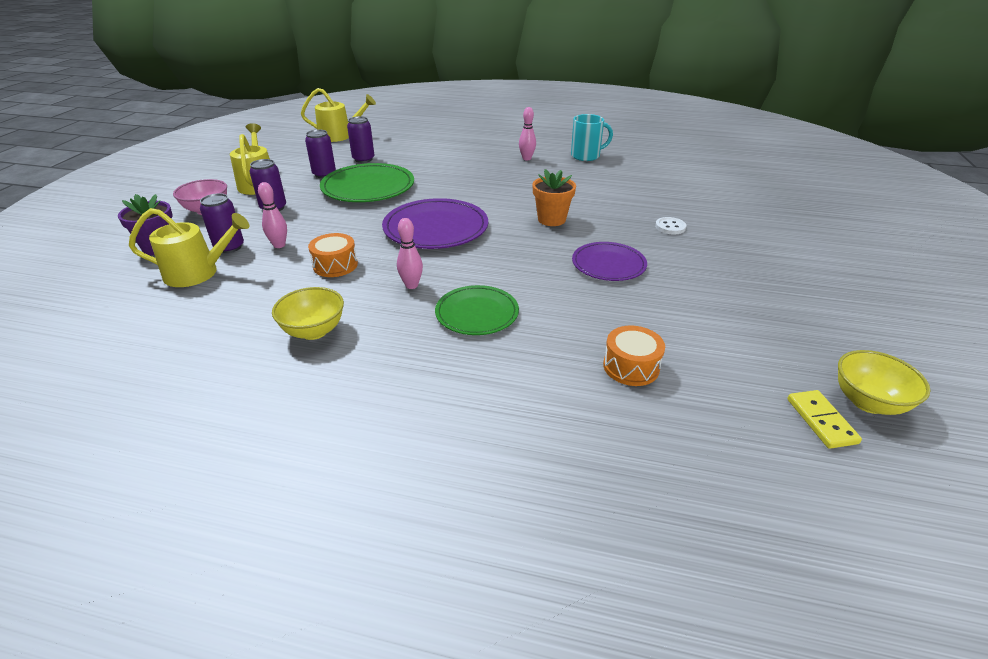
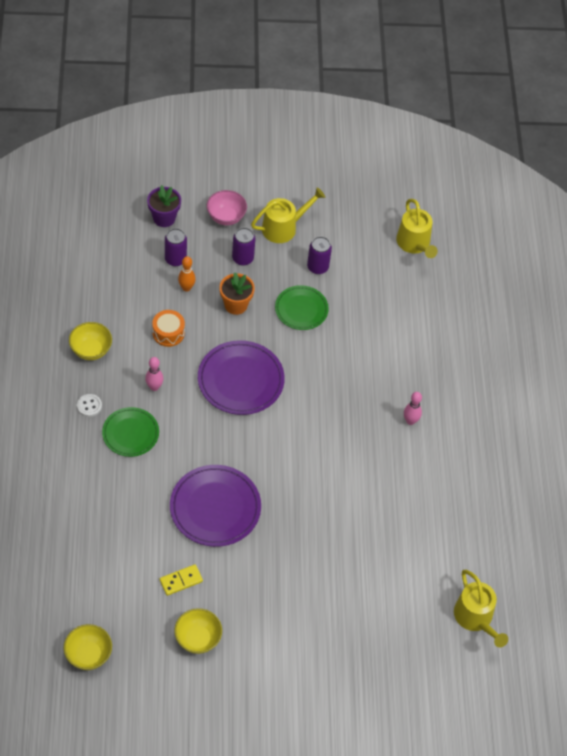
camera: 70 degrees right, 20 degrees up
yellow watering can [129,208,249,287] -> yellow watering can moved to [454,570,508,647]
pink bowling pin [258,182,287,248] -> orange bowling pin [178,256,196,292]
green plate [320,163,414,202] -> green plate [275,285,329,330], size x0.64
purple can [347,116,374,163] -> none
orange flower pot [532,169,576,226] -> orange flower pot moved to [220,272,255,315]
turquoise mug [571,114,613,161] -> none
purple plate [572,242,647,281] -> purple plate [170,465,261,547], size x1.57
orange drum [603,325,665,386] -> none
white button [655,217,686,234] -> white button moved to [77,394,102,417]
yellow domino [788,390,862,449] -> yellow domino moved to [160,564,203,596]
none -> yellow bowl [174,608,222,654]

